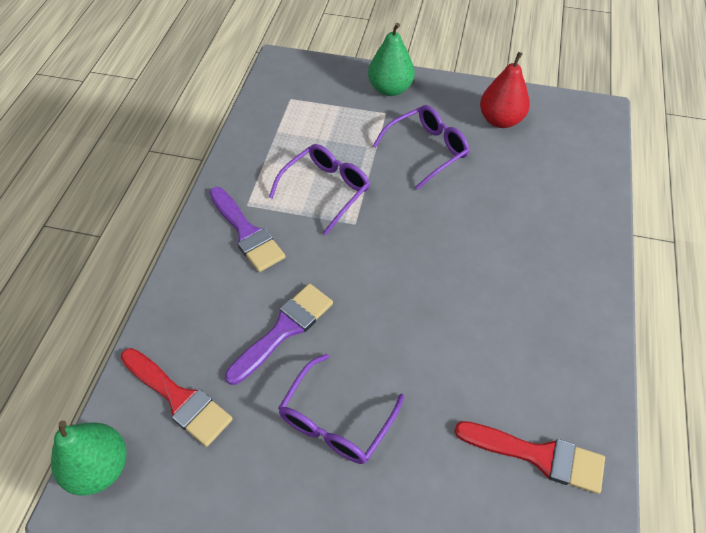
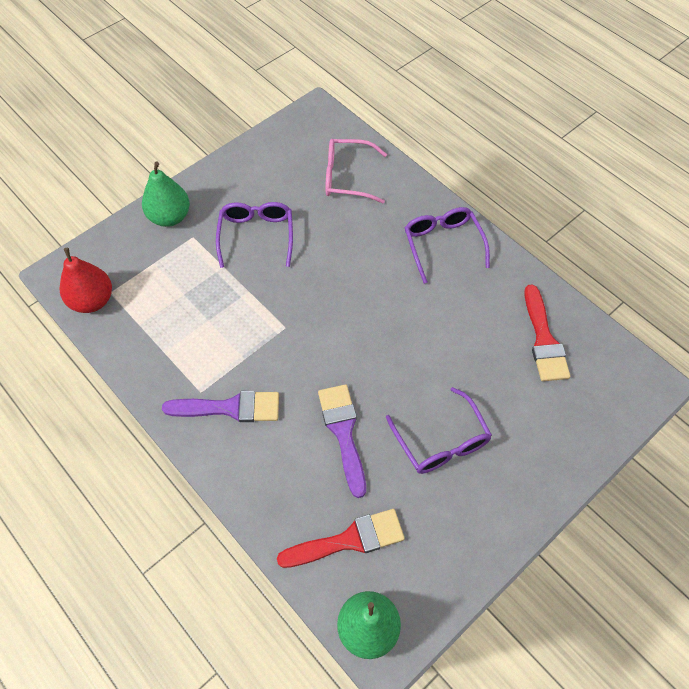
camera: 55 degrees left, 5 degrees up
purple glasses [269,144,370,235] -> purple glasses moved to [405,207,490,284]
red brush [454,421,605,494] -> red brush turned 120 degrees clockwise [524,284,570,381]
red pear [480,52,530,128] -> red pear moved to [60,248,112,313]
none -> pink glasses [325,139,387,204]

